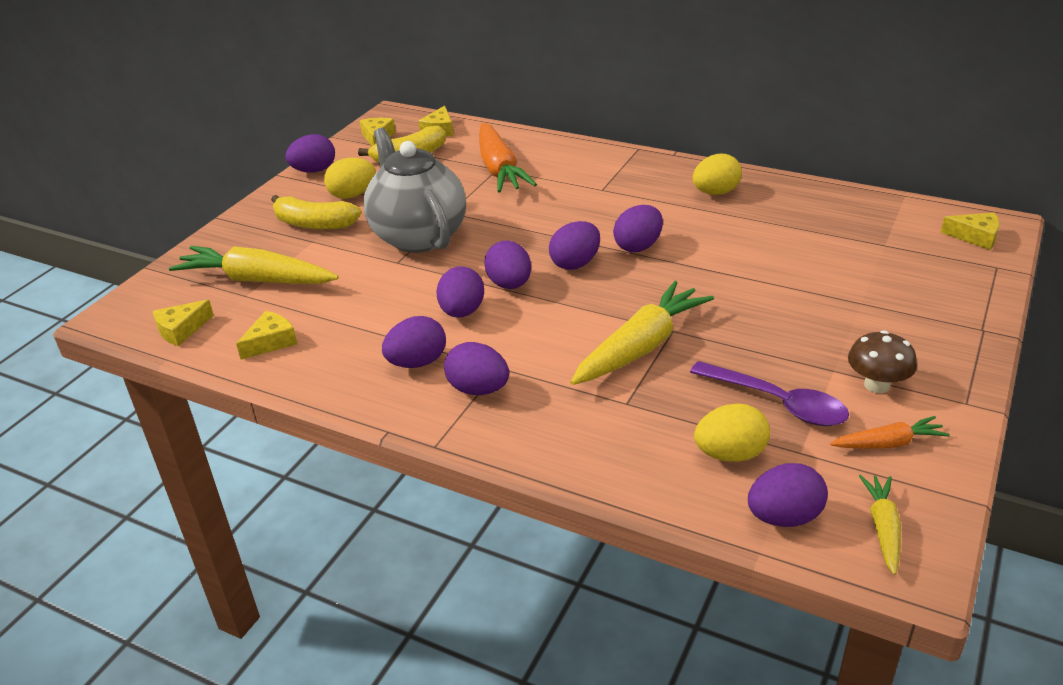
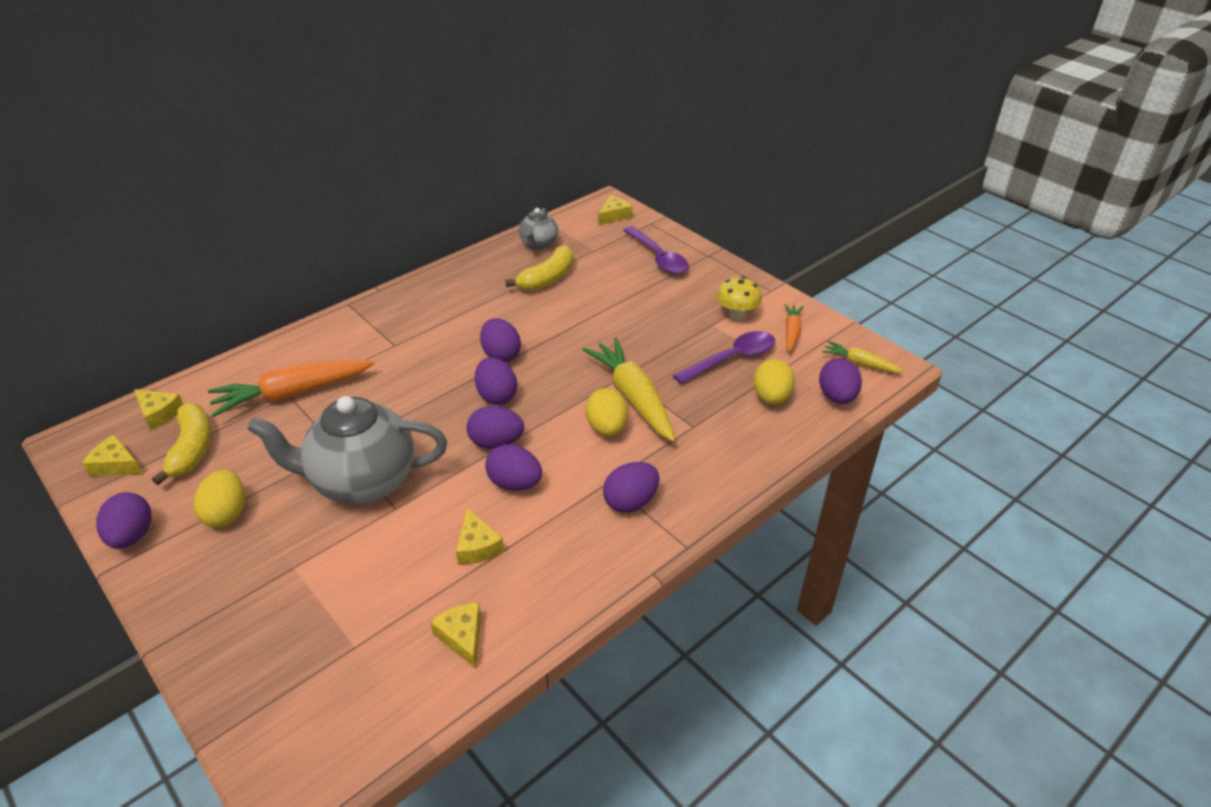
camera: 70 degrees left, 5 degrees up
yellow cheese [153,300,214,346] -> yellow cheese moved to [456,508,504,564]
yellow carrot [169,246,339,284] -> none
yellow banana [271,195,362,230] -> yellow banana moved to [505,245,574,291]
purple egg [382,316,446,368] -> none
orange carrot [479,123,537,193] -> orange carrot turned 150 degrees clockwise [208,360,375,417]
yellow egg [693,154,742,195] -> yellow egg moved to [585,388,628,436]
brown mushroom [848,330,917,393] -> yellow mushroom [717,276,762,320]
none -> grey teapot [519,208,558,250]
none -> purple spoon [623,226,689,274]

